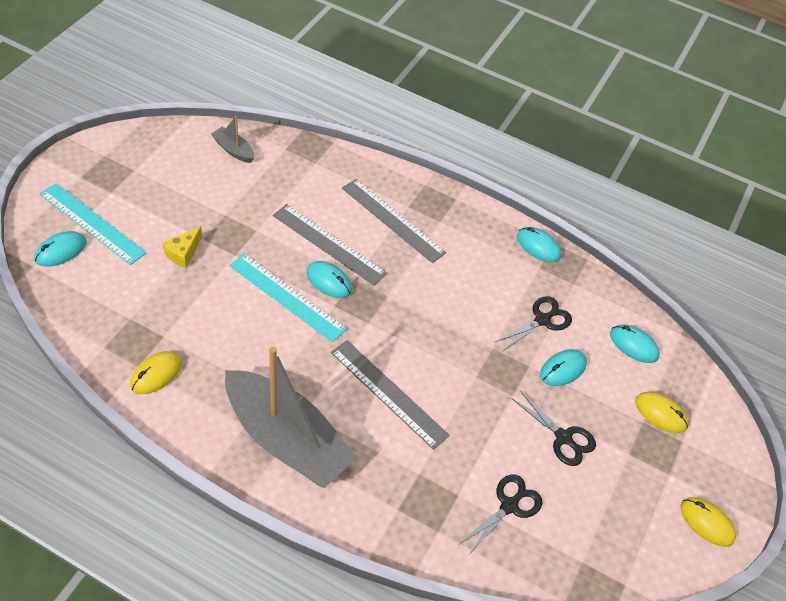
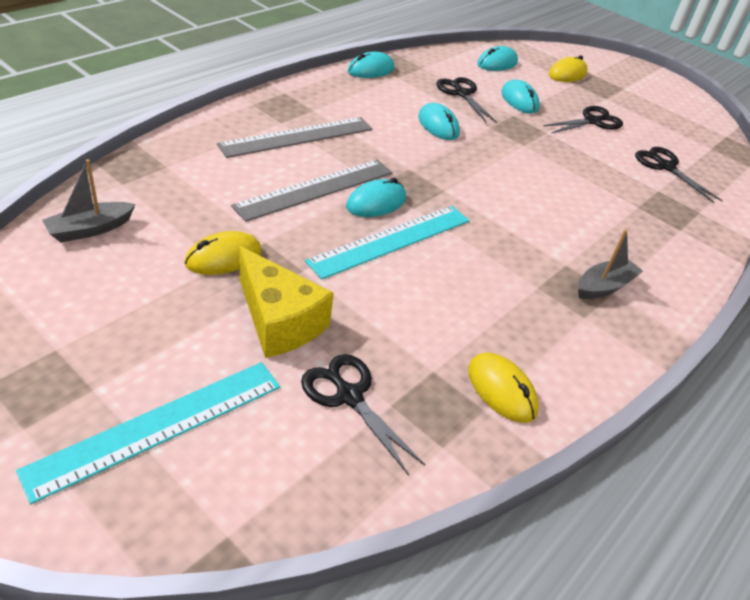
camera: 75 degrees left, 10 degrees down
turquoise mouse [35,231,86,267] -> turquoise mouse moved to [418,103,460,140]
yellow cheese [163,226,202,268] -> yellow cheese [239,246,333,358], size x1.66
grey boat [225,347,357,488] -> grey boat [578,229,643,299], size x0.42
grey ruler [331,340,450,450] -> none
yellow mouse [681,497,736,547] -> yellow mouse moved to [185,231,262,275]
none -> black scissors [301,354,425,475]

